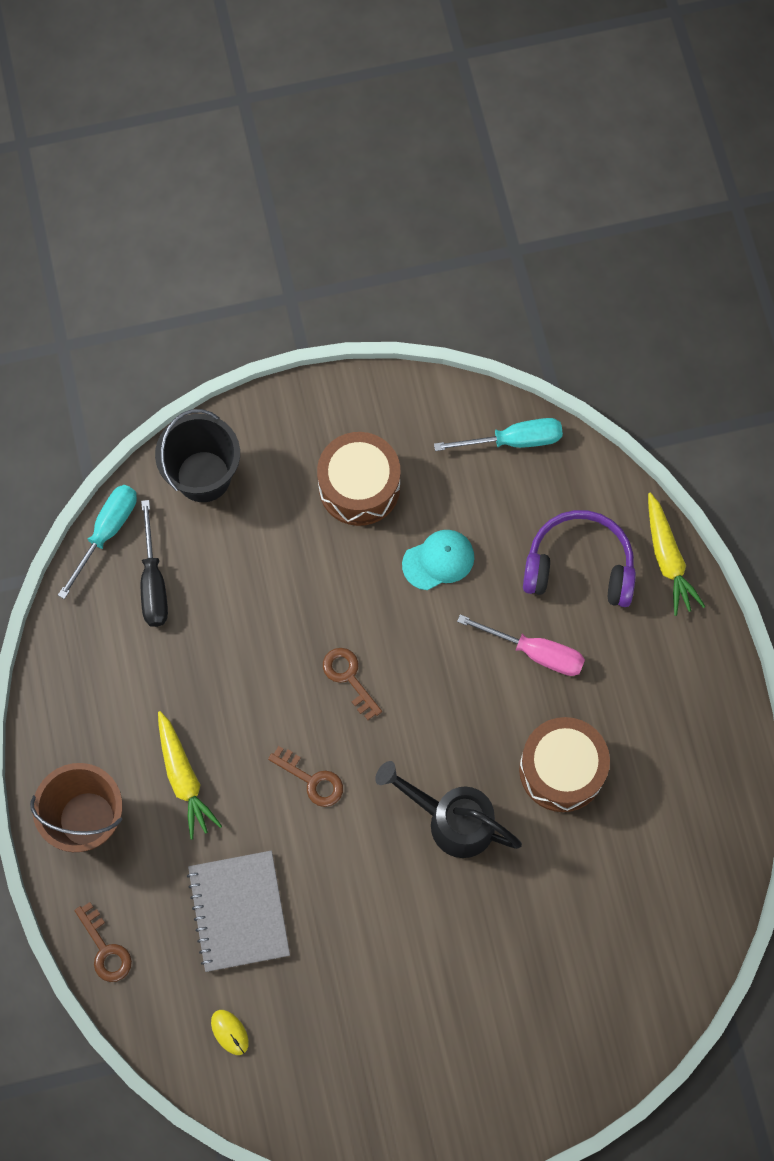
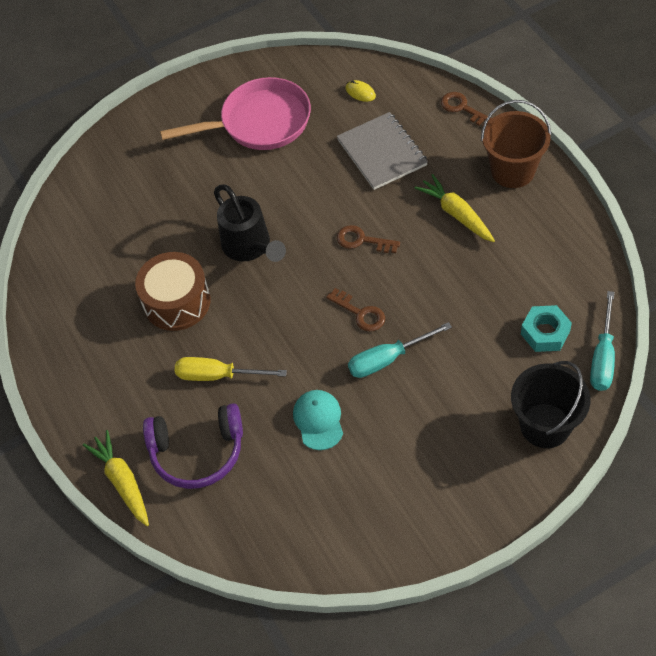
camera: 170 degrees right, 15 degrees down
black screwdriver [141,500,168,627] -> turquoise nut [521,305,572,352]
brown drum [317,432,401,526] -> none
black watering can [375,761,522,858] -> black watering can turned 45 degrees clockwise [214,184,286,262]
turquoise cap [402,530,474,590] -> turquoise cap turned 120 degrees clockwise [293,390,343,450]
turquoise screwdriver [434,418,563,451] -> turquoise screwdriver moved to [348,322,452,378]
pink screwdriver [457,614,585,676] -> yellow screwdriver [175,357,287,381]
none -> pink pan [160,77,311,150]

